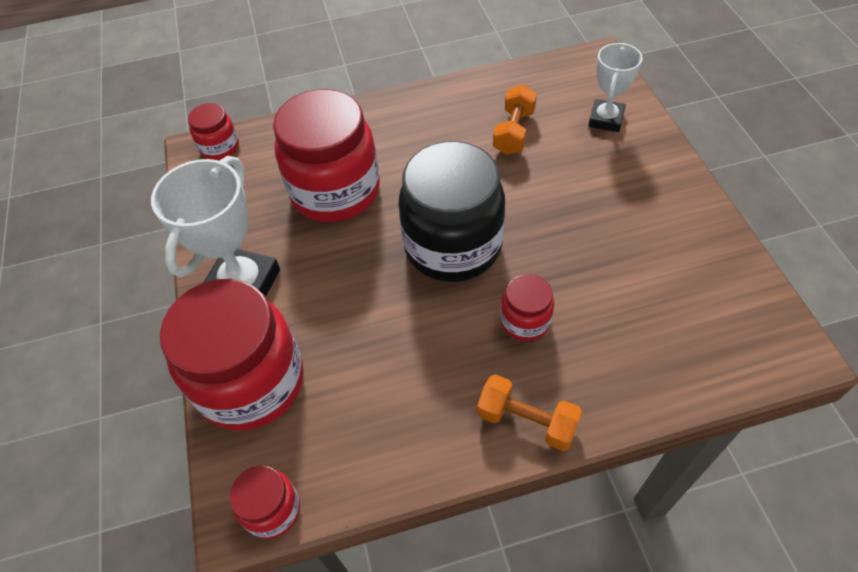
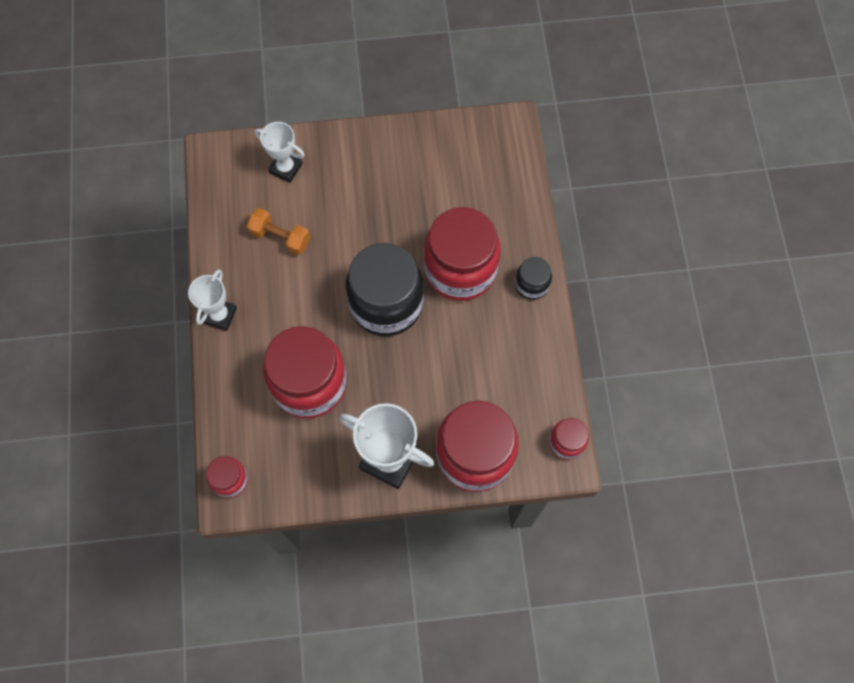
camera: 85 degrees left, 15 degrees up
orange dumbbell [477,374,582,451] -> black jar [515,257,552,300]
red jar [500,274,554,341] -> red jar [424,207,500,301], size x2.12
none -> white trophy [188,269,237,331]

